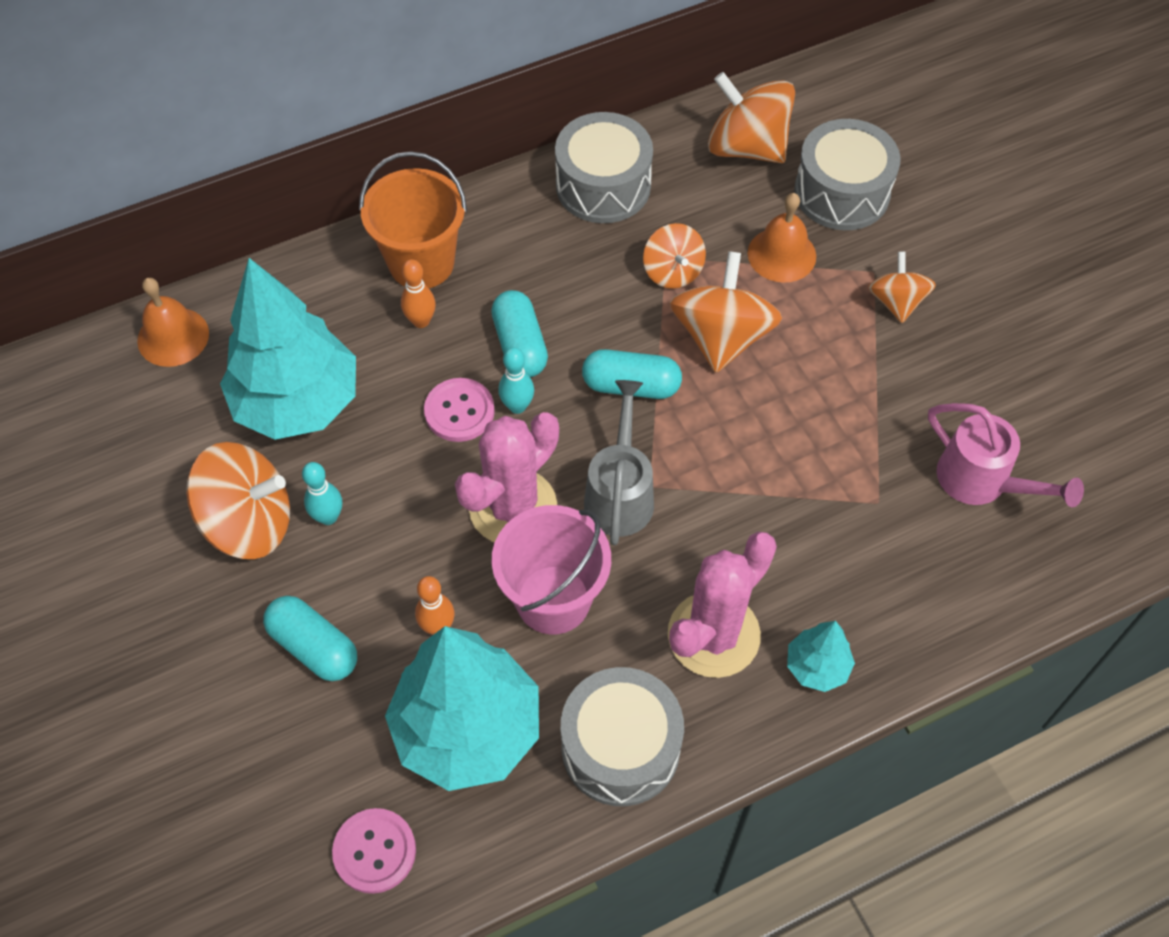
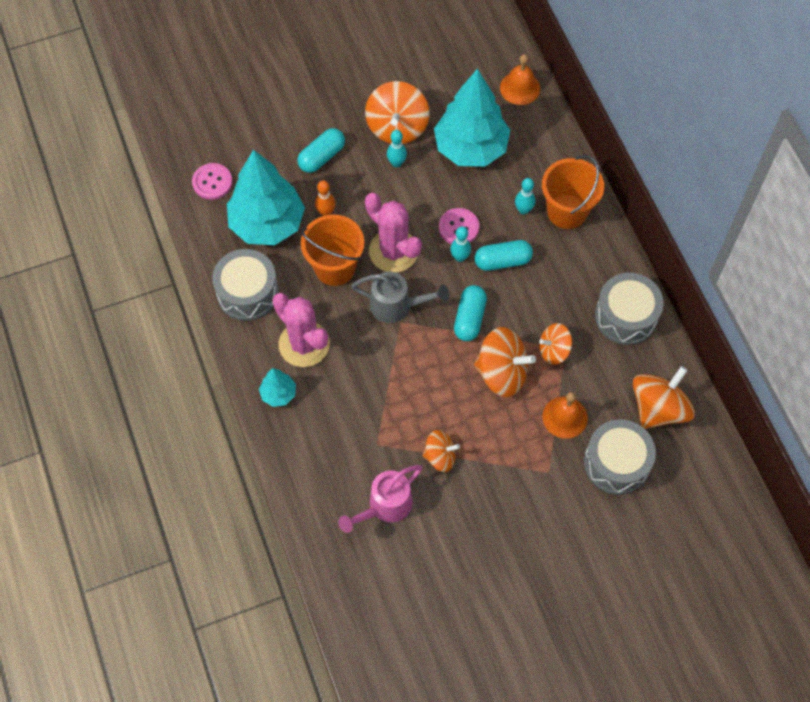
camera: 95 degrees right, 5 degrees up
orange bowling pin [401,259,436,328] -> turquoise bowling pin [515,178,535,215]
pink bucket [492,505,611,634] -> orange bucket [301,215,364,286]
orange spinning top [868,251,936,323] -> orange spinning top moved to [422,430,460,472]

